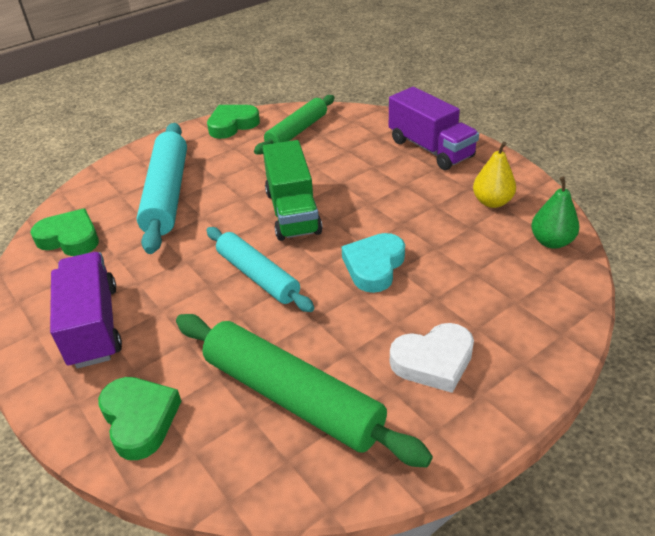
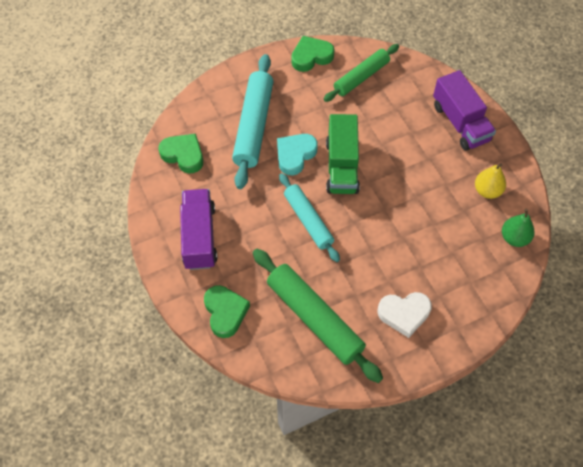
camera: 10 degrees right, 20 degrees up
turquoise heart [342,233,405,293] -> turquoise heart moved to [277,134,318,175]

